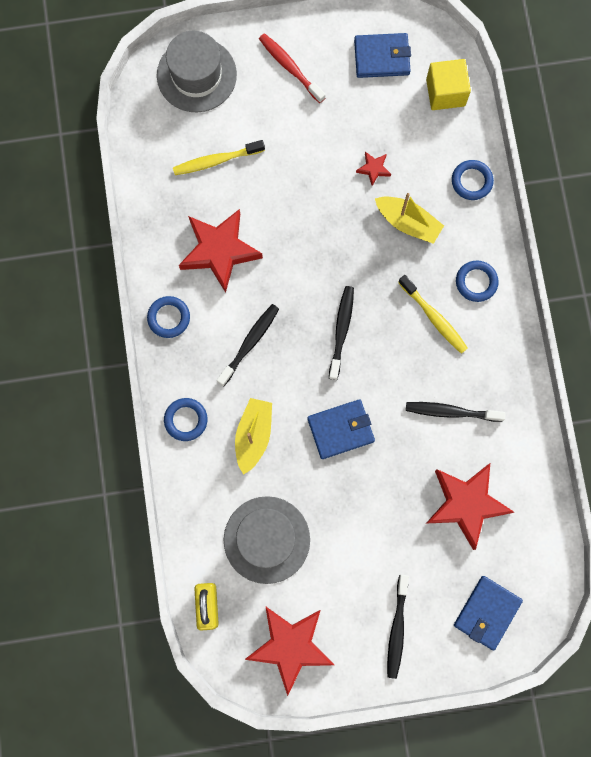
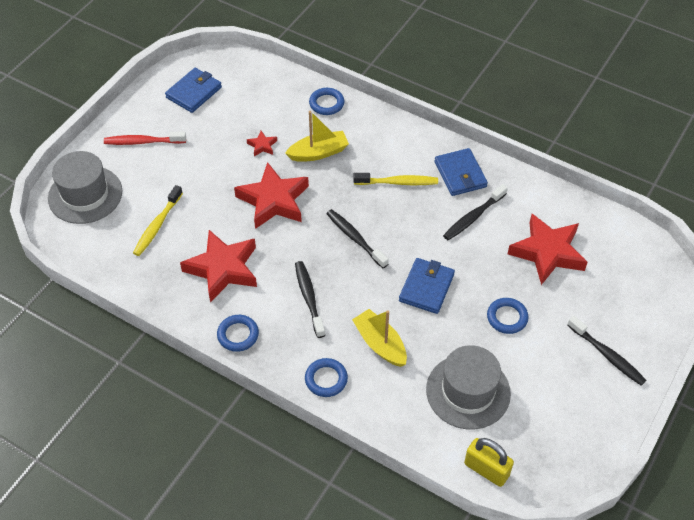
camera: 50 degrees left, 25 degrees down
red star [245,607,334,696] -> red star moved to [234,162,309,229]
yellow cube [426,59,471,110] -> none
blue wallet [454,576,523,650] -> blue wallet moved to [434,148,488,196]
blue ring [456,260,499,302] -> blue ring moved to [487,298,529,334]

